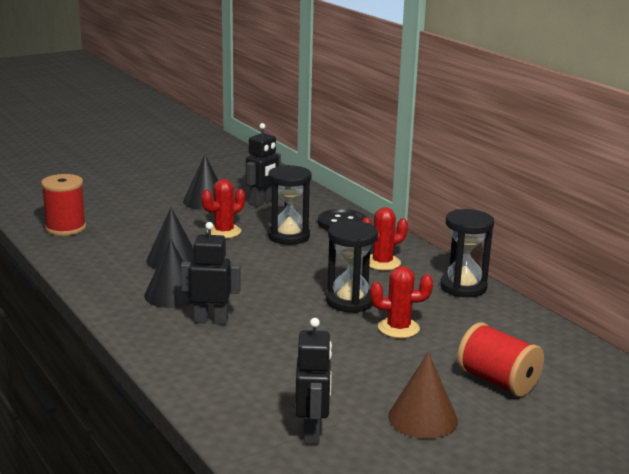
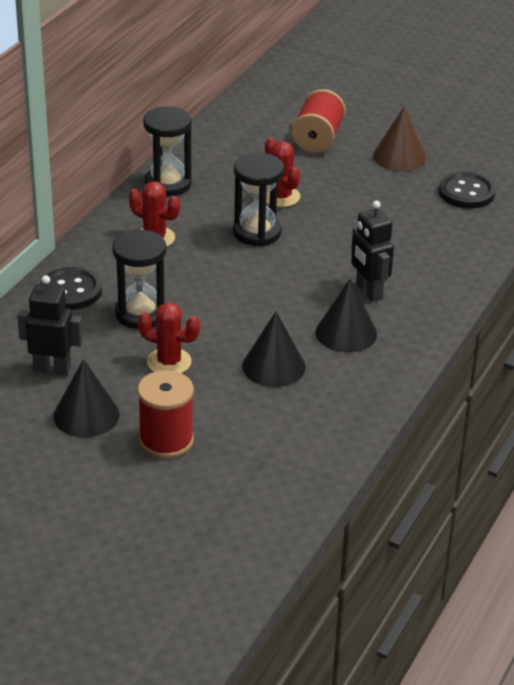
camera: 120 degrees left, 15 degrees up
red spool [41,174,86,236] -> red spool moved to [138,370,194,458]
black robot [295,318,332,444] -> black button [439,172,496,208]

